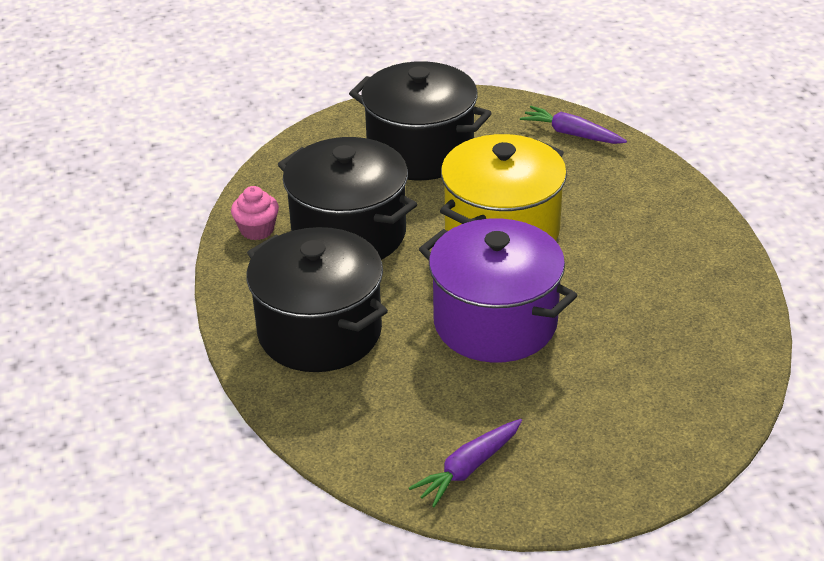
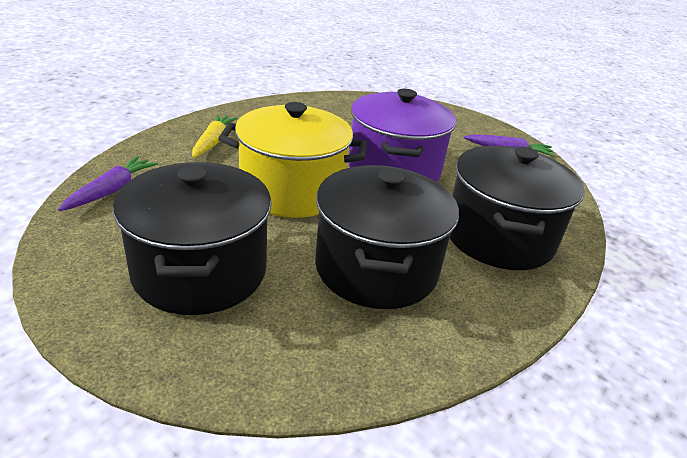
camera: 130 degrees left, 5 degrees down
pink cupcake [231,186,279,240] -> none
purple carrot [520,106,627,144] -> purple carrot turned 150 degrees counterclockwise [58,156,158,211]
none -> yellow carrot [192,114,238,158]

